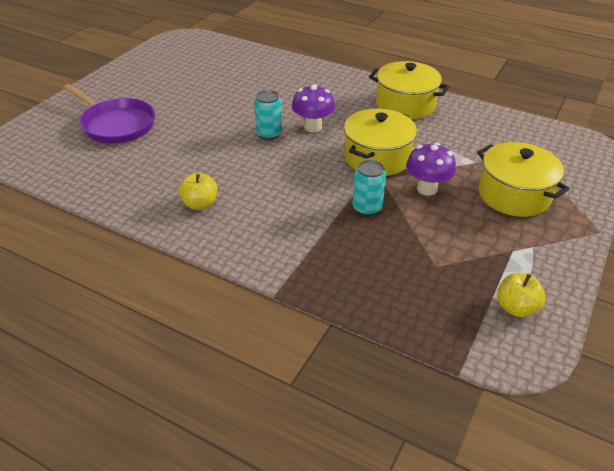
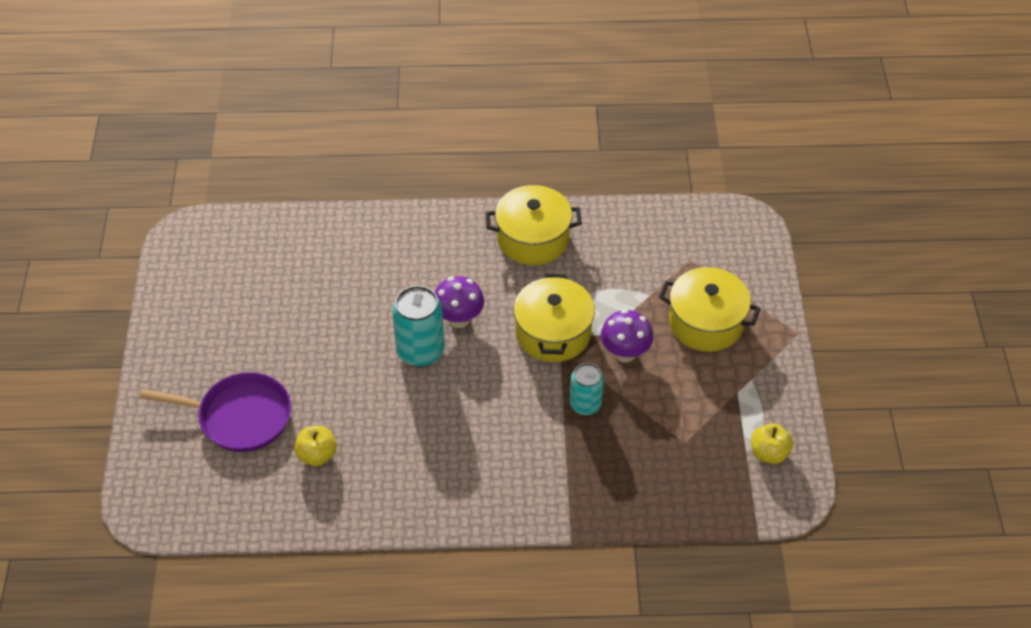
camera: 30 degrees left, 10 degrees up
yellow apple [179,173,217,210] -> yellow apple moved to [294,426,337,466]
turquoise can [254,90,282,140] -> turquoise can [392,285,445,367], size x1.55

